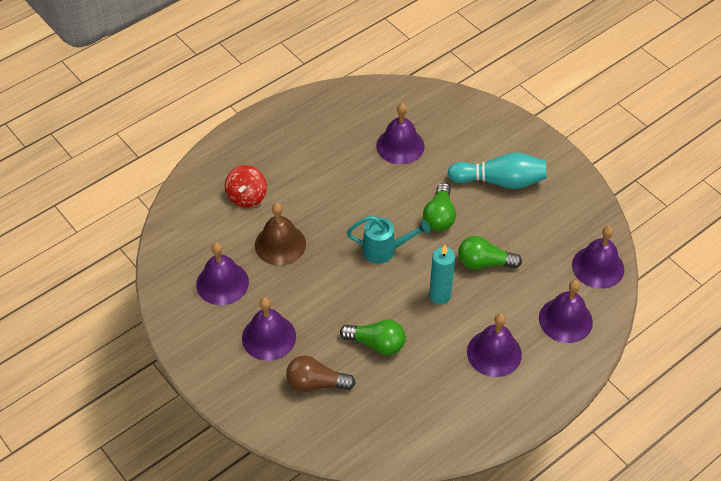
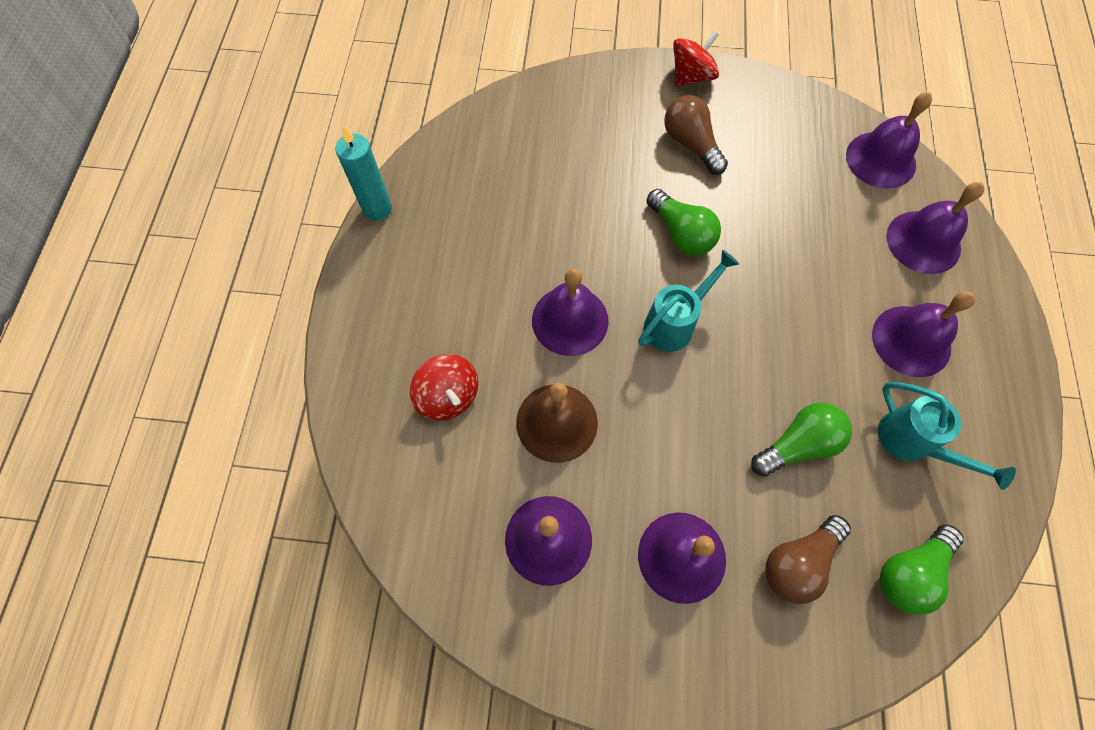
camera: 45 degrees left, 15 degrees up
purple bell [376,103,424,165] -> purple bell moved to [532,268,609,356]
turquoise candle [429,245,455,304] -> turquoise candle moved to [336,126,392,221]
turquoise bowling pin [448,152,546,189] -> brown light bulb [664,95,728,175]
green light bulb [458,236,522,270] -> green light bulb moved to [880,524,964,615]
none -> red spinning top [673,31,719,87]
none -> turquoise watering can [878,382,1016,490]

